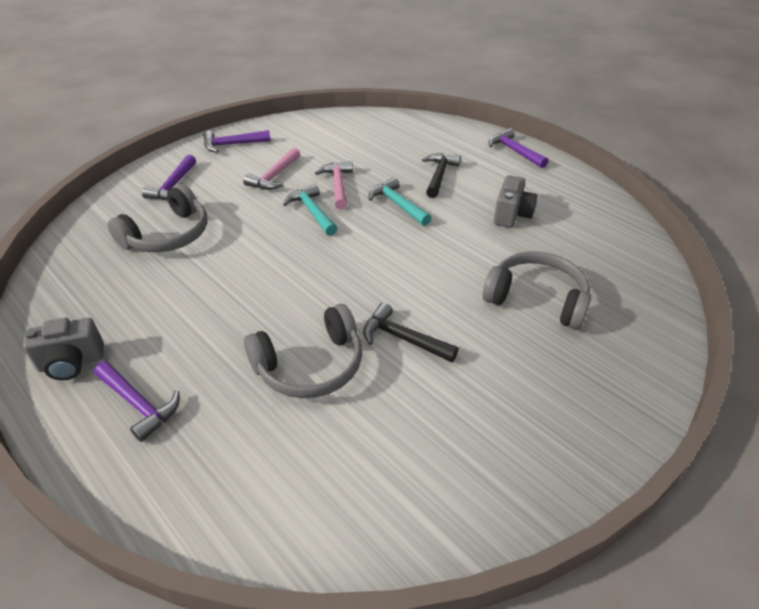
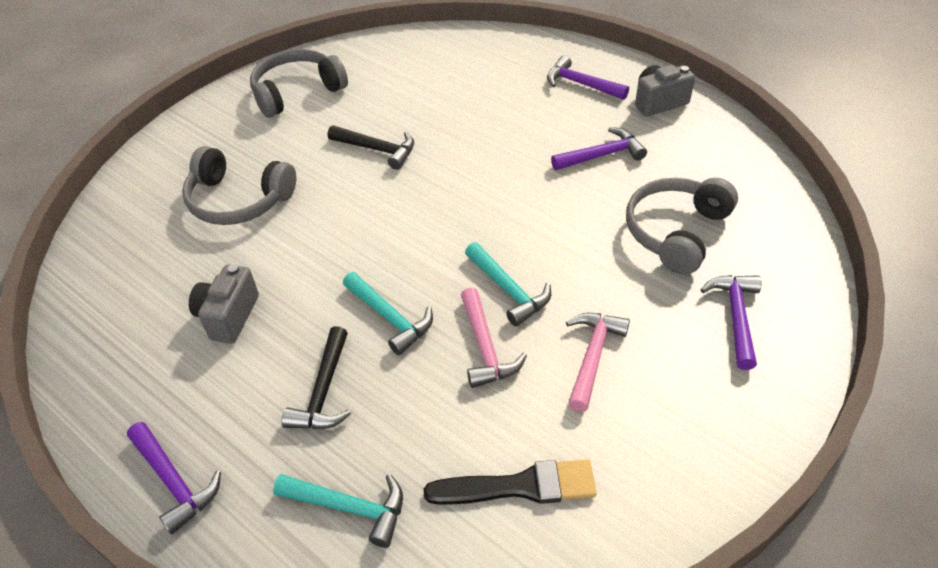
camera: 175 degrees right, 5 degrees up
purple hammer [203,130,271,153] -> purple hammer moved to [551,127,647,170]
grey headphones [244,304,362,398] -> grey headphones moved to [250,49,348,117]
none -> turquoise hammer [273,474,403,548]
none -> black brush [424,459,597,505]

